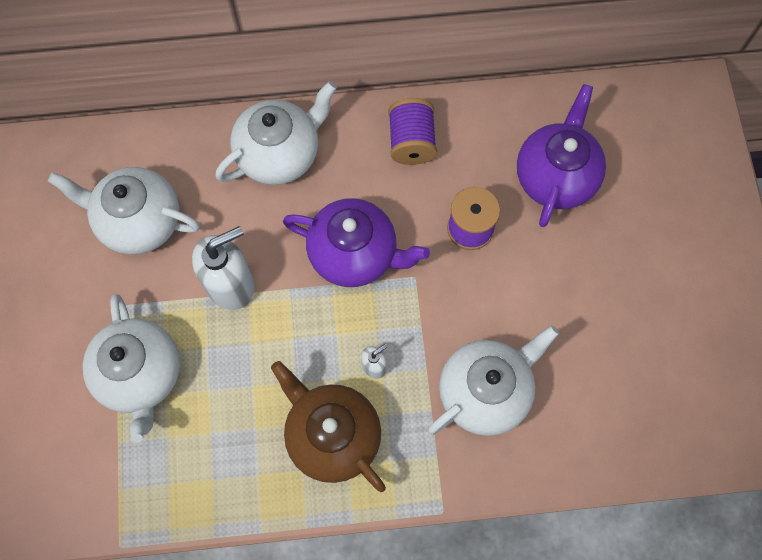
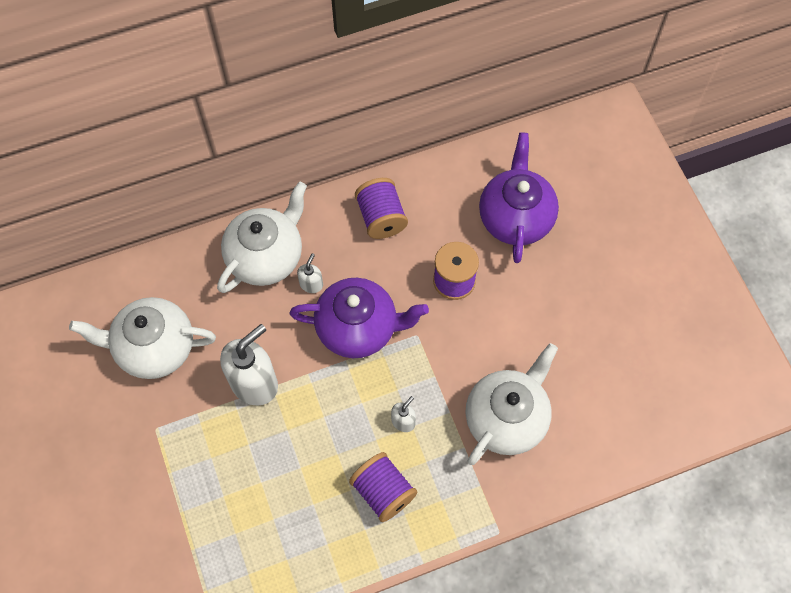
camera: 15 degrees left, 5 degrees down
white teapot [83,294,180,443] -> none
brown teapot [271,361,386,492] -> purple spool [349,452,417,522]
none -> white soap dispenser [297,253,323,293]

